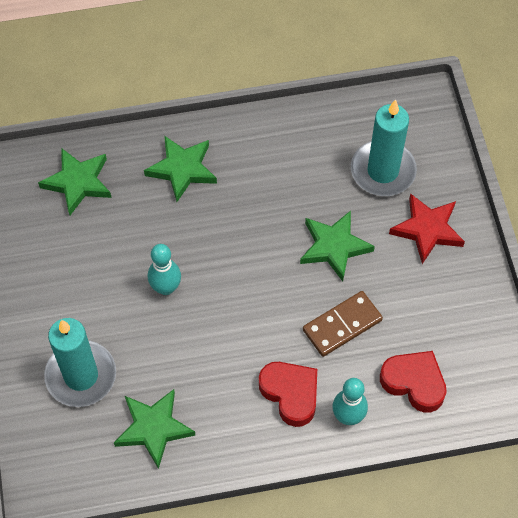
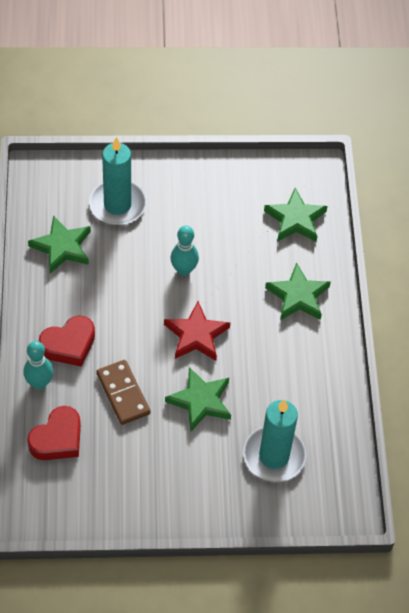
camera: 95 degrees right, 5 degrees down
red star [389,193,465,264] -> red star moved to [164,301,230,361]

